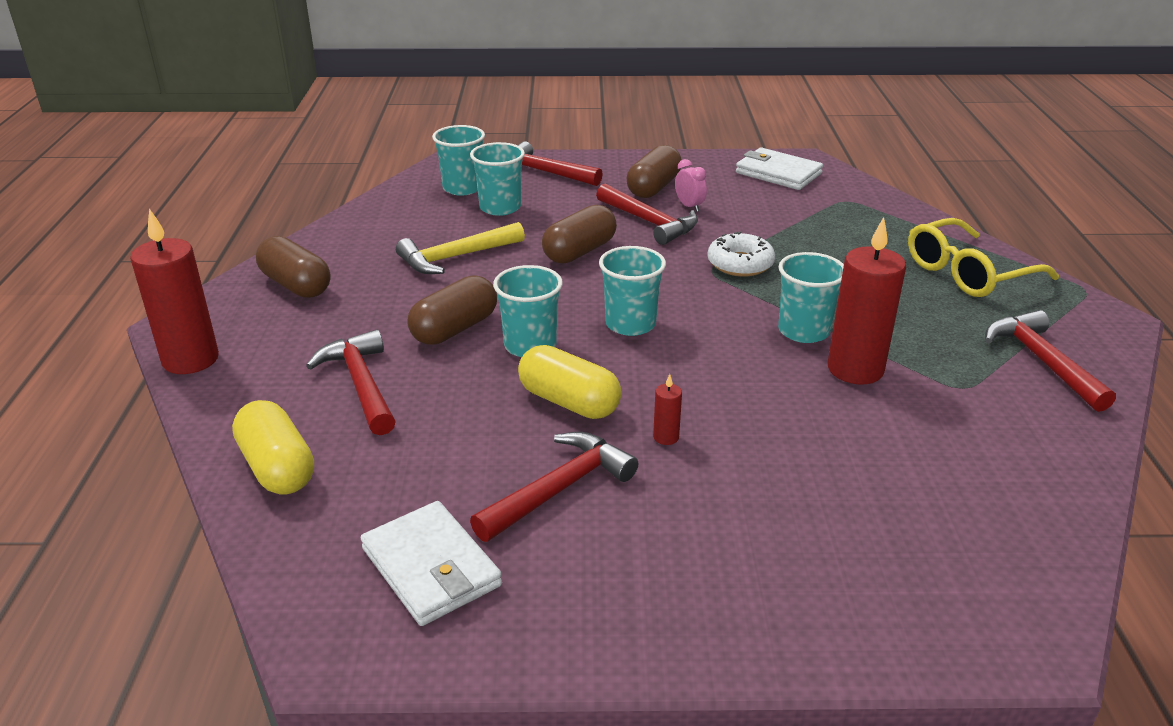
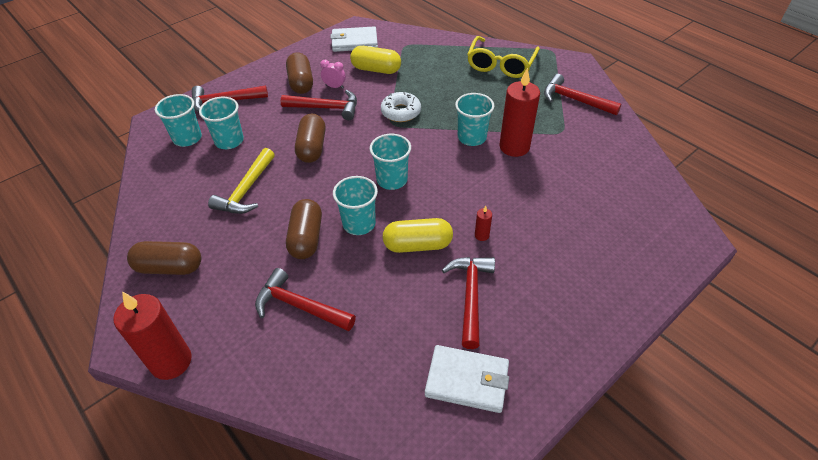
camera: 40 degrees left, 15 degrees up
yellow capsule [232,400,314,494] -> yellow capsule moved to [350,46,401,74]

